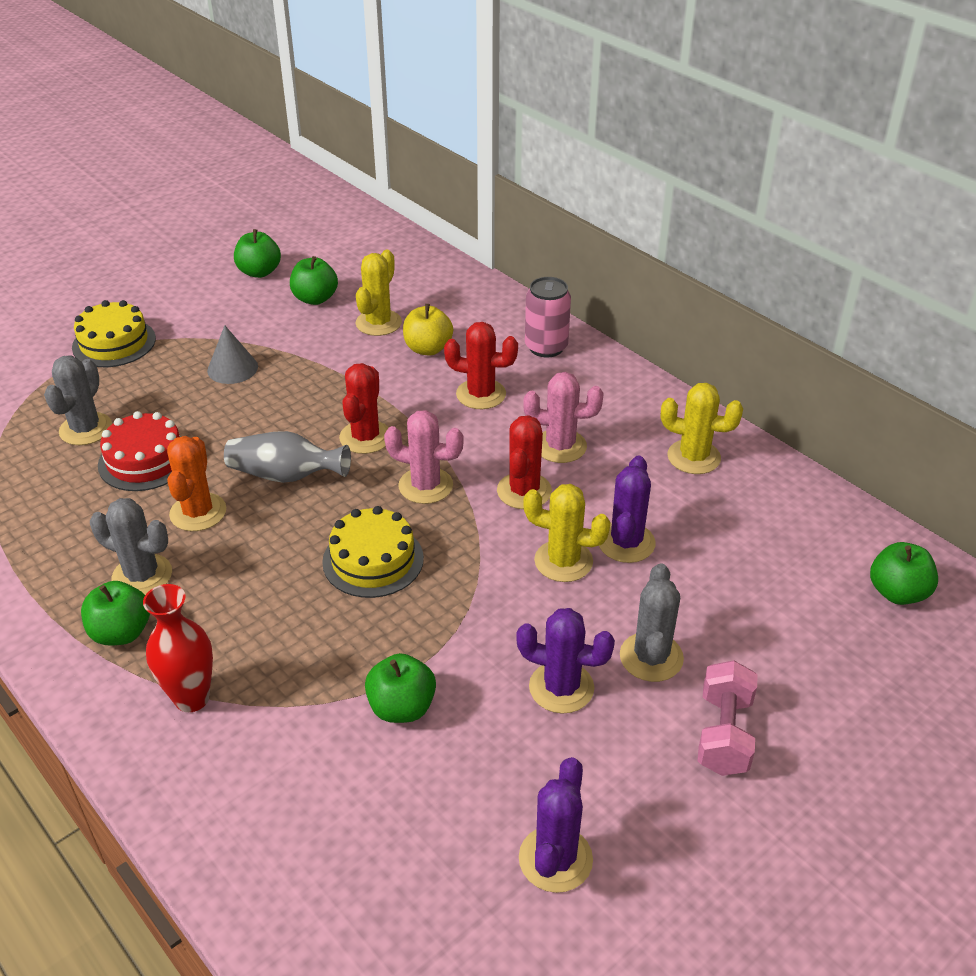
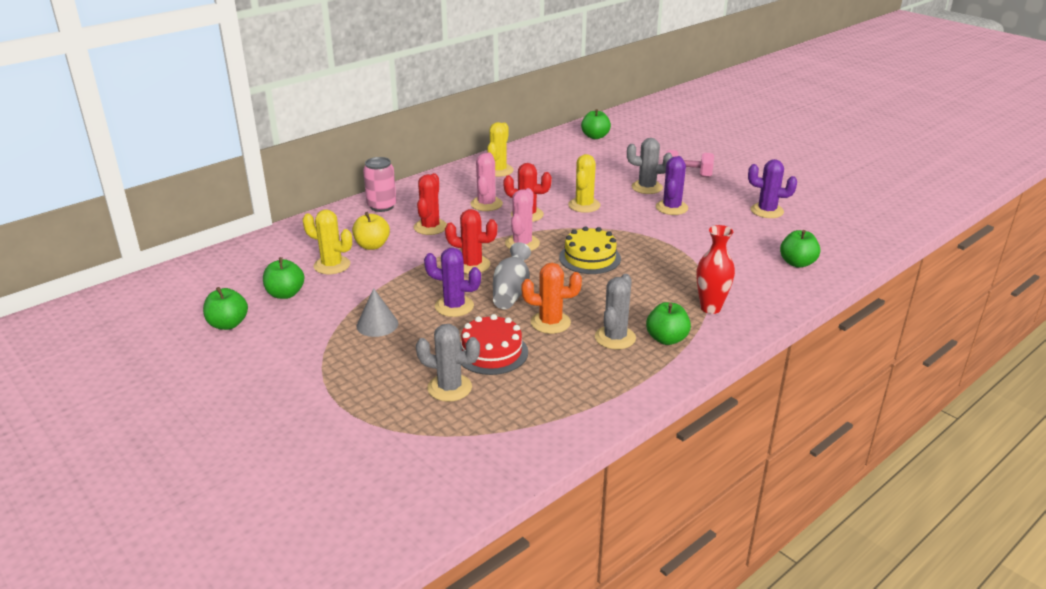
camera: 90 degrees left, 10 degrees down
yellow cake [72,300,156,367] -> none
green apple [365,653,436,723] -> green apple moved to [780,230,821,268]
purple cactus [599,455,655,563] -> purple cactus moved to [424,248,481,317]

